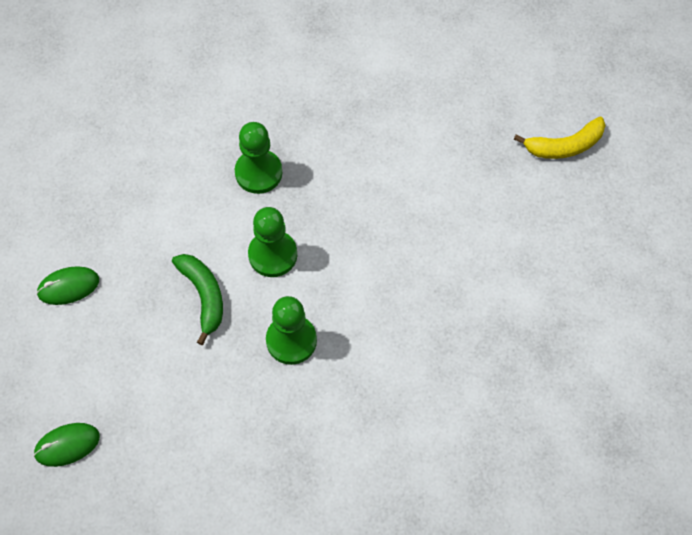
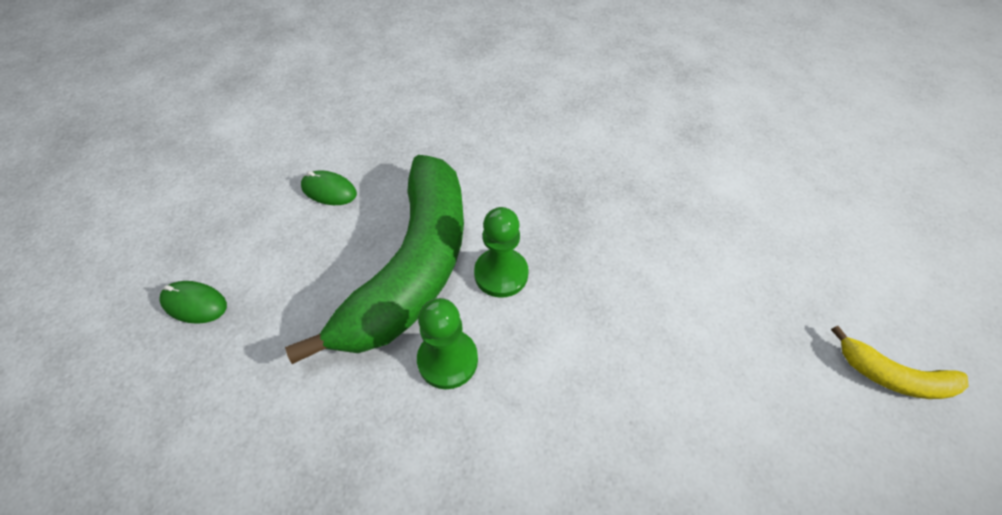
camera: 40 degrees right, 10 degrees down
green banana [172,254,223,345] -> green banana [285,155,464,364], size x2.39
green pawn [235,122,282,194] -> none

